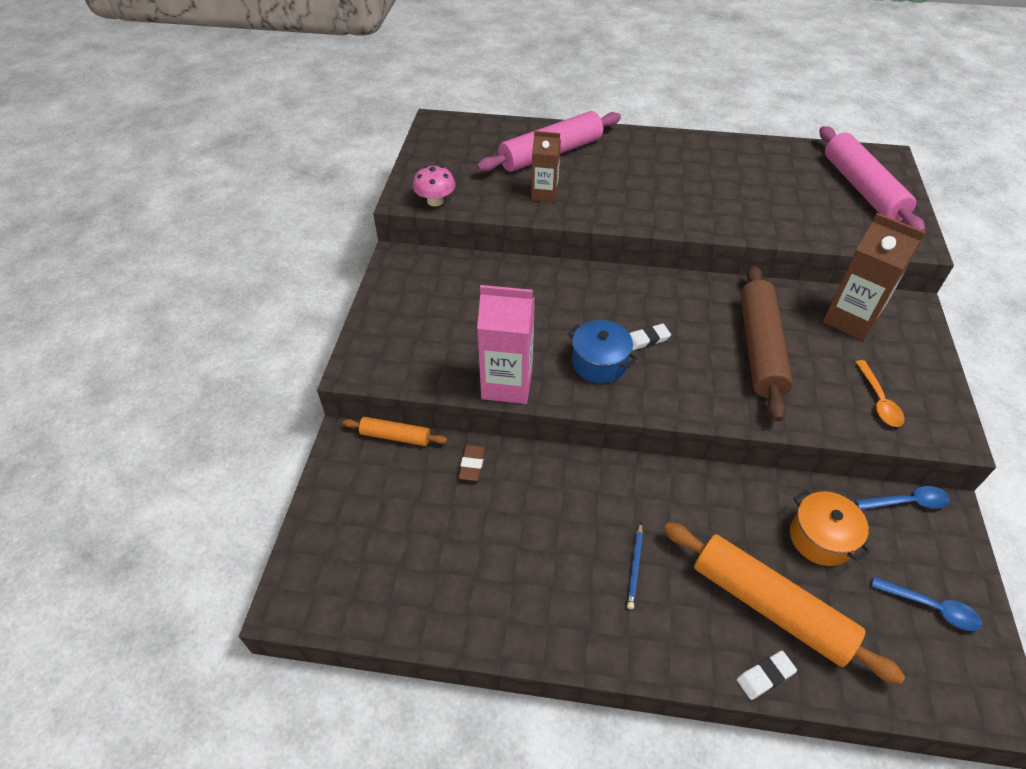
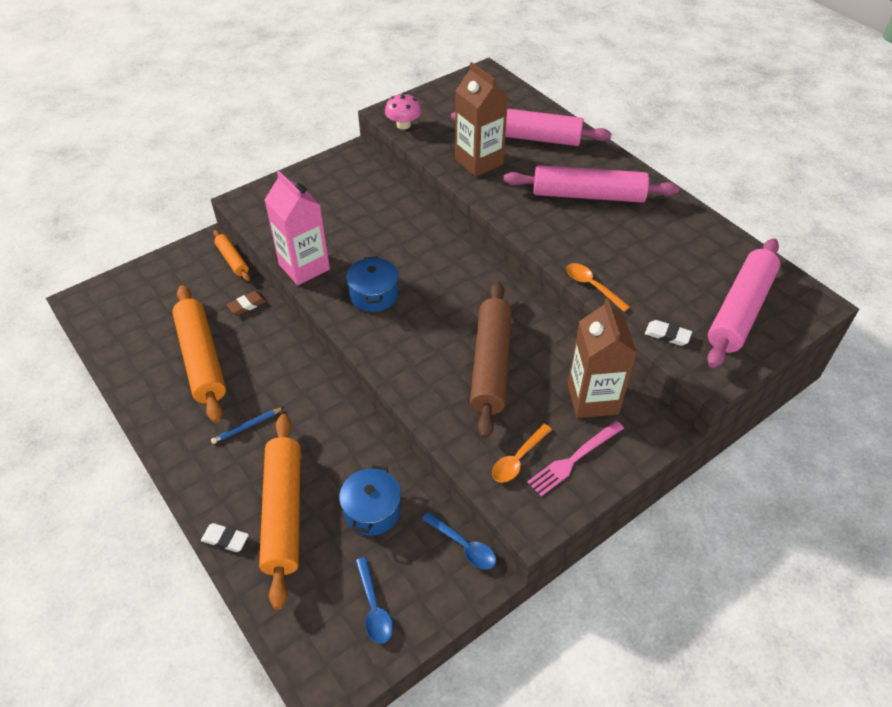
camera: 45 degrees right, 0 degrees up
brown carton [531,131,561,203] -> brown carton [455,62,508,177], size x1.59
white eraser [629,324,671,350] -> white eraser moved to [645,320,692,346]
brown rolling pin [740,265,793,422] -> brown rolling pin turned 45 degrees counterclockwise [470,282,512,439]
orange pot [790,490,870,566] -> blue pot [339,465,401,536]
none -> orange rolling pin [172,285,226,423]
none -> pink rolling pin [503,165,679,203]
none -> pink fork [527,421,624,497]
none -> orange spoon [566,263,630,312]

